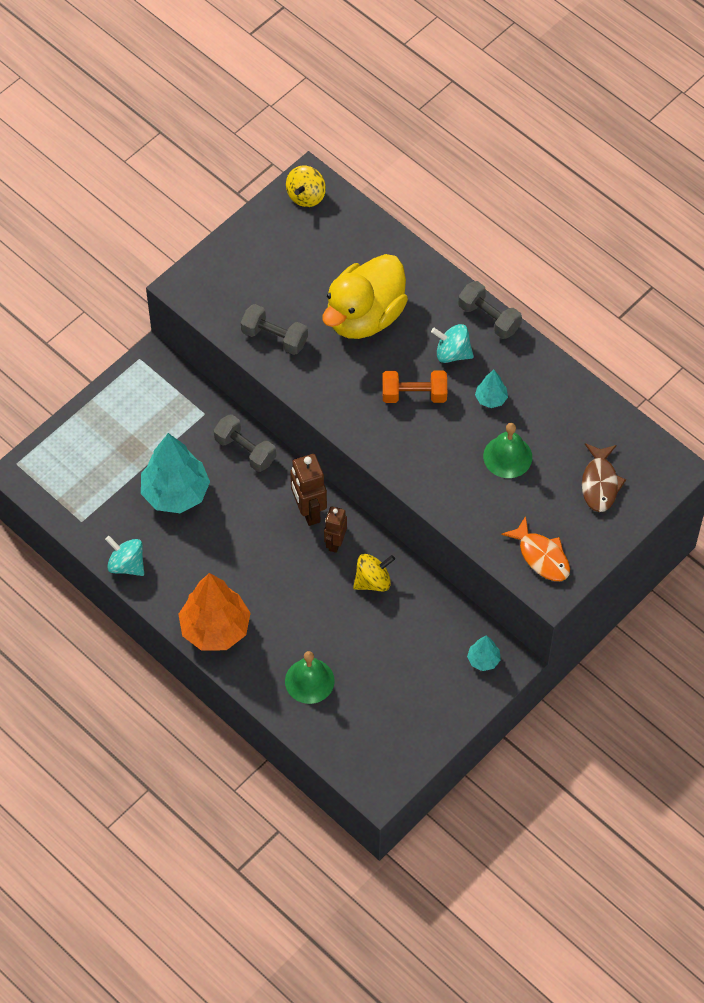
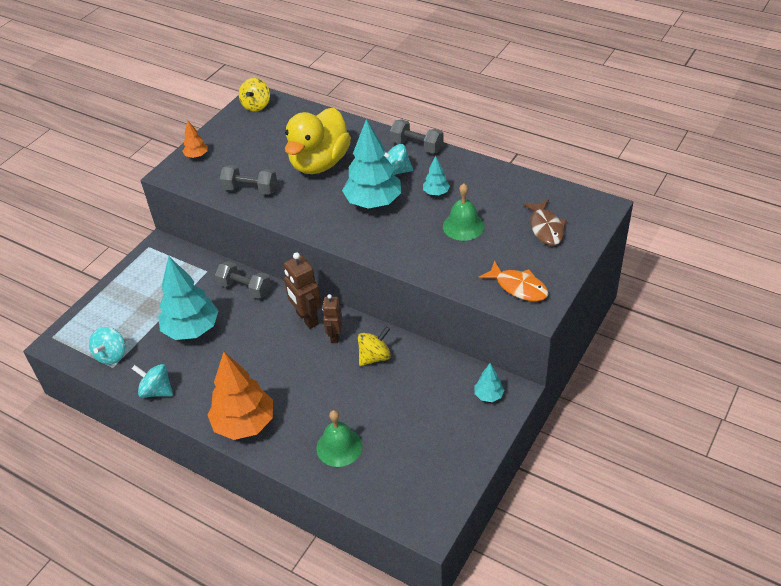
camera: 10 degrees left, 15 degrees down
orange dumbbell [382,370,447,403] -> turquoise tree [342,119,401,209]
none -> turquoise spinning top [89,327,125,364]
none -> orange tree [182,120,208,158]

